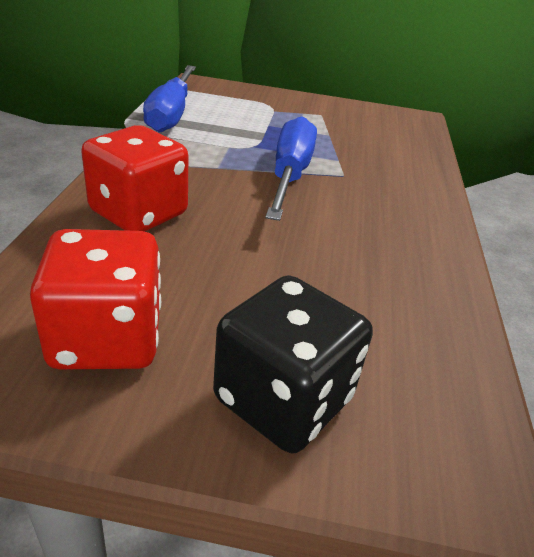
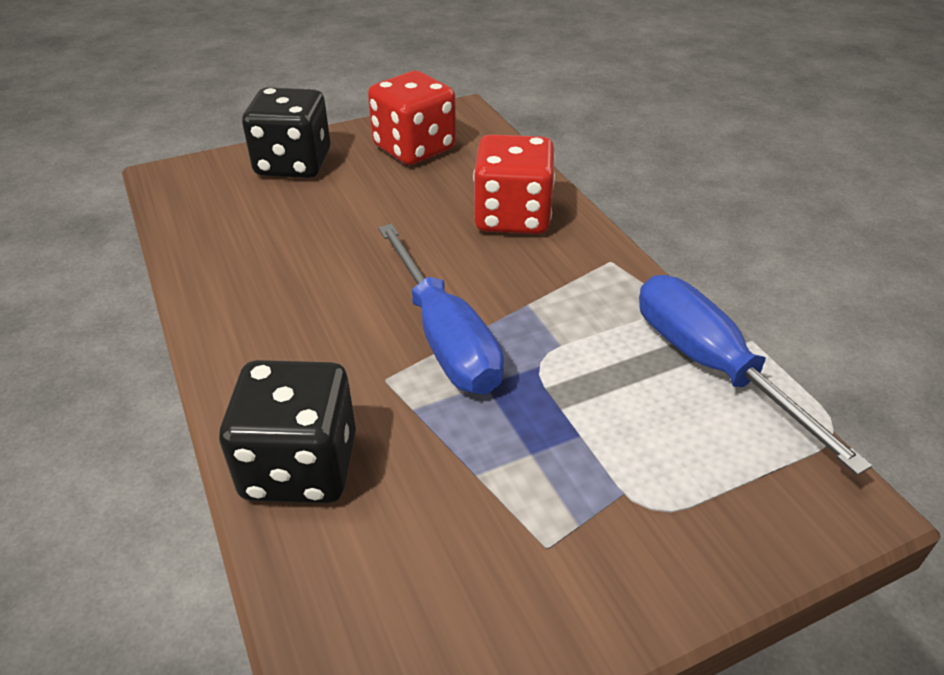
camera: 150 degrees right, 5 degrees up
none -> black dice [219,360,356,504]

